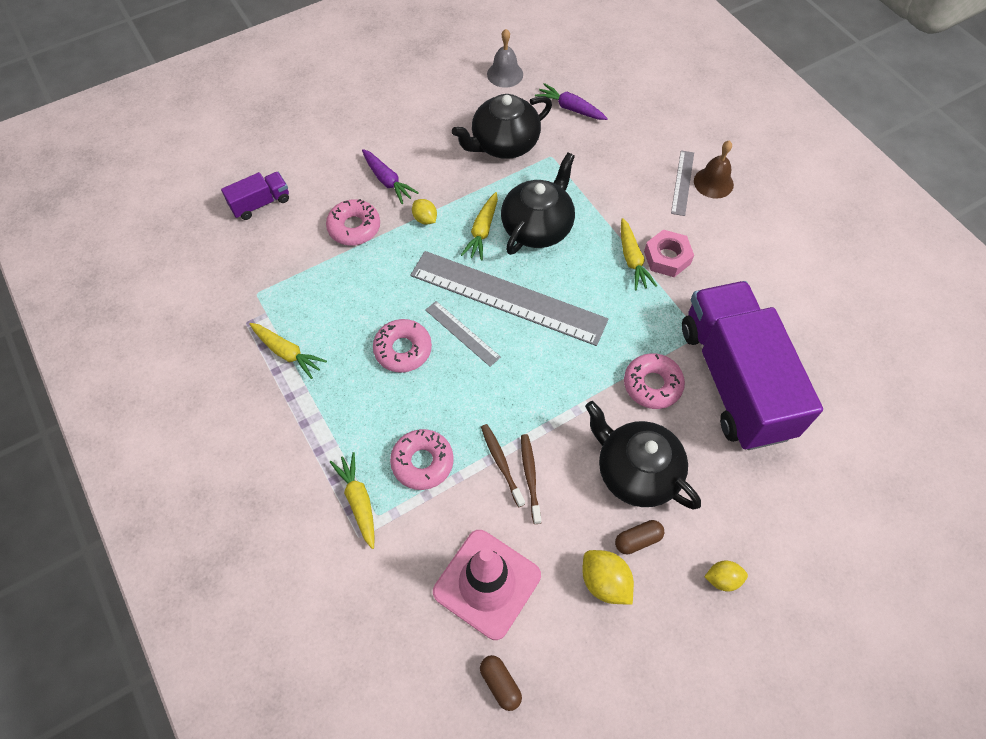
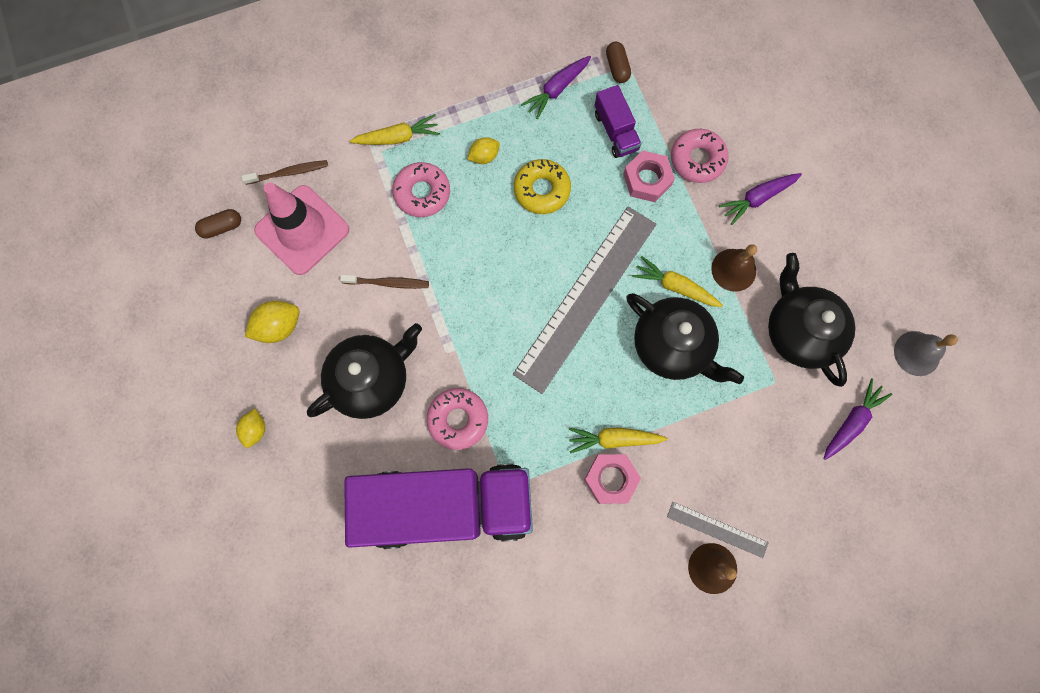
camera: 100 degrees right, 15 degrees up
purple truck [221,172,289,220] -> purple truck moved to [595,85,642,158]
yellow carrot [249,323,327,379] -> purple carrot [521,56,591,119]
pink donut [373,319,432,373] -> yellow donut [514,159,571,214]
yellow lemon [412,199,437,225] -> yellow lemon moved to [468,137,500,164]
grey ruler [426,301,501,367] -> none
brown toothbrush [481,424,525,507] -> brown toothbrush moved to [242,160,328,185]
brown capsule [615,520,664,555] -> brown capsule moved to [606,42,631,83]
none -> pink nut [623,150,675,202]
none -> brown bell [711,244,757,292]

